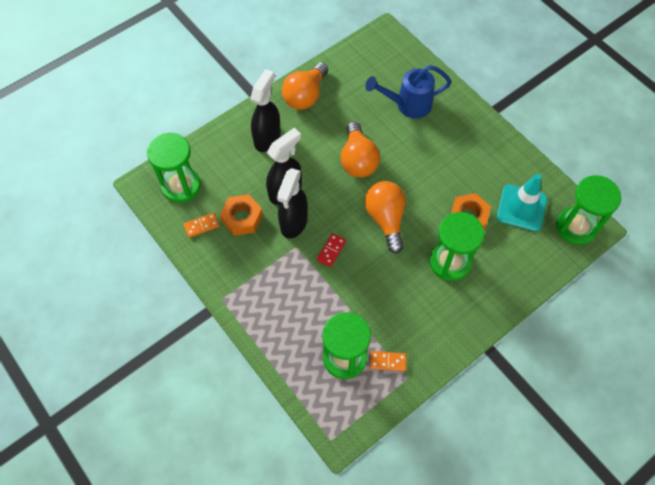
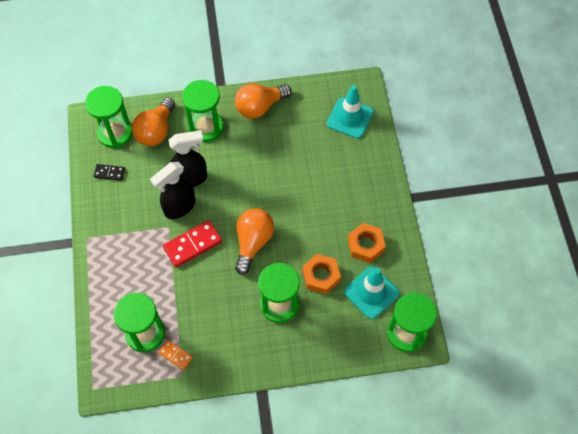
camera: 30 degrees right, 0 degrees up
orange domino [183,213,219,238] -> black domino [94,164,125,181]
orange nut [220,194,263,236] -> orange nut moved to [348,223,386,263]
black spray bottle [250,69,281,152] -> green hourglass [182,80,224,142]
red domino [317,233,346,267] -> red domino [163,220,222,267], size x1.78
orange light bulb [340,122,380,178] -> orange light bulb moved to [132,98,175,146]
blue watering can [365,65,452,118] -> none
none -> turquoise traffic cone [327,85,374,139]

